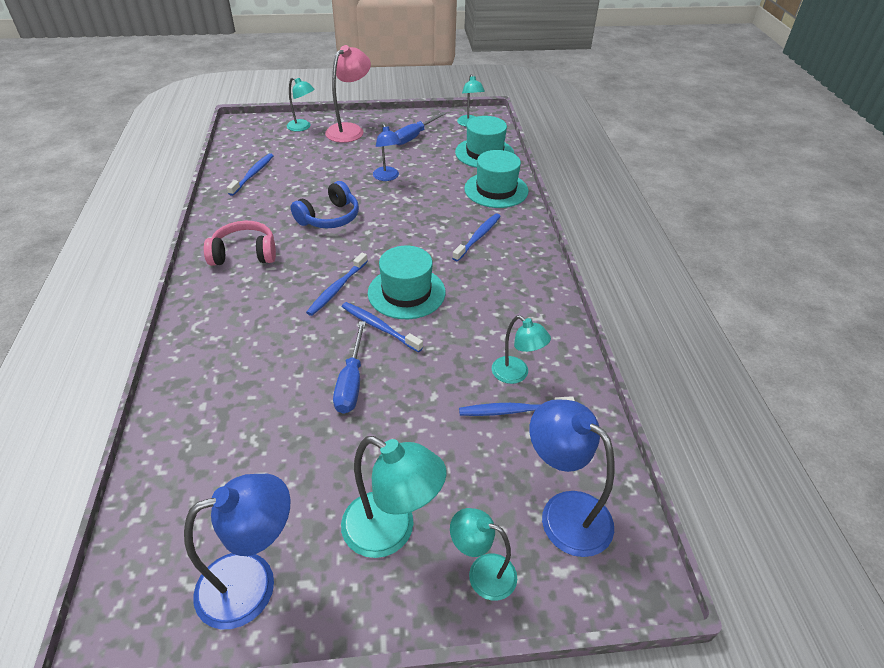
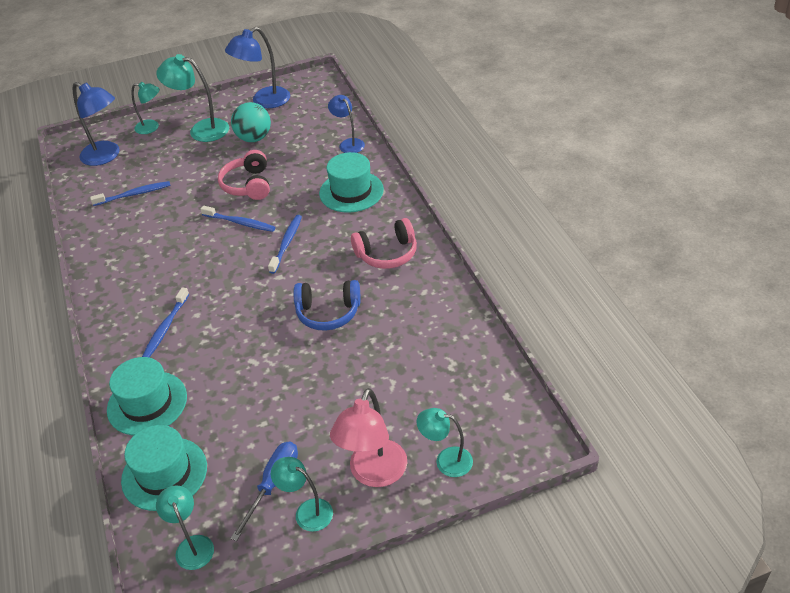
camera: 170 degrees right, 0 degrees up
blue toothbrush [227,153,274,196] -> none
blue headphones [291,181,359,228] -> blue headphones turned 120 degrees counterclockwise [293,280,361,331]
blue screwdriver [333,321,366,414] -> pink headphones [218,150,270,200]
turquoise hat [368,246,446,319] -> turquoise hat moved to [319,152,384,213]
blue lamp [373,124,401,181] -> blue lamp moved to [328,95,365,153]
turquoise lamp [492,315,551,384] -> turquoise lamp moved to [271,457,333,532]
none -> turquoise ball [231,102,271,142]

